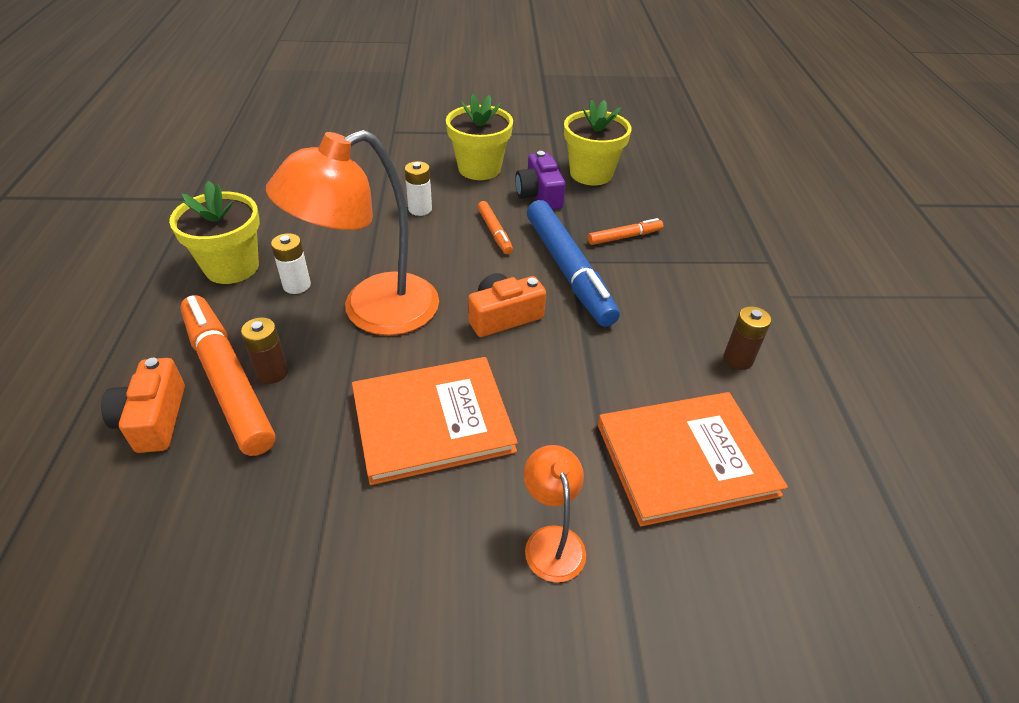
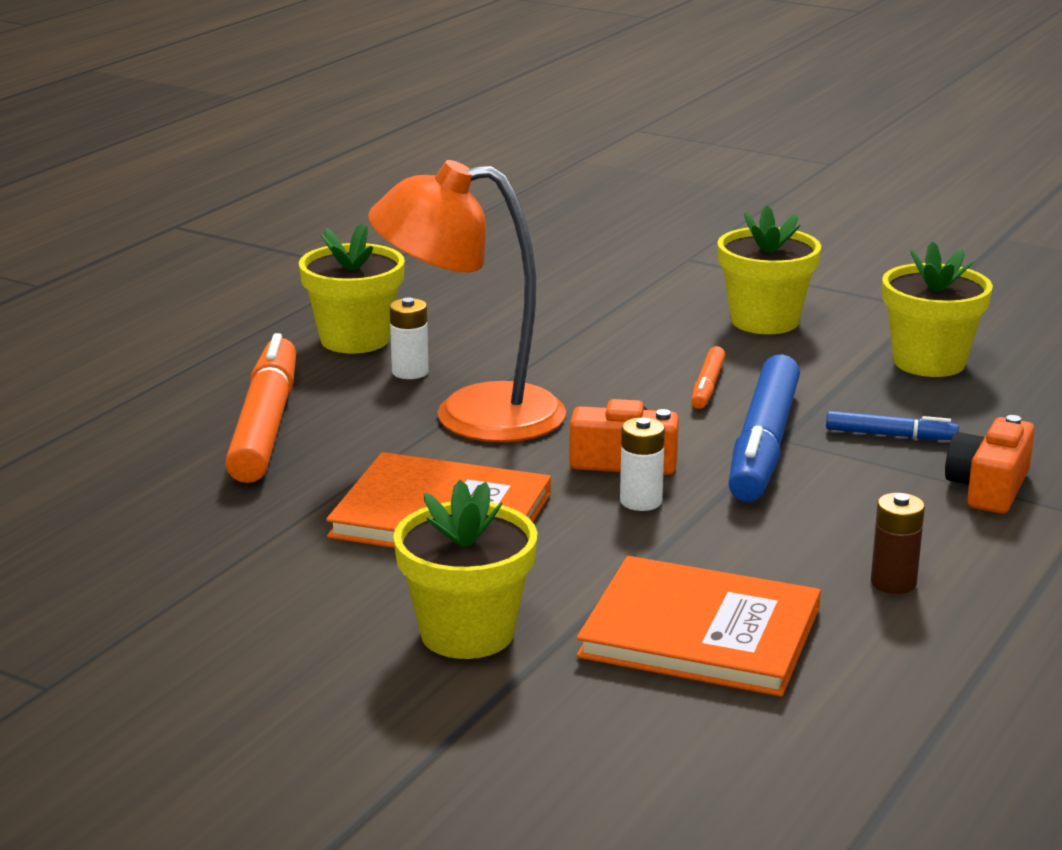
camera: 35 degrees right, 20 degrees down
orange camera [101,358,185,453] -> orange camera moved to [945,415,1035,514]
brown battery [241,317,288,384] -> none
white battery [405,161,432,216] -> white battery moved to [620,418,665,511]
purple camera [515,151,566,210] -> none
orange lamp [524,445,586,582] -> yellow flower pot [393,480,537,659]
orange marker [588,218,663,245] -> blue marker [826,411,959,440]

